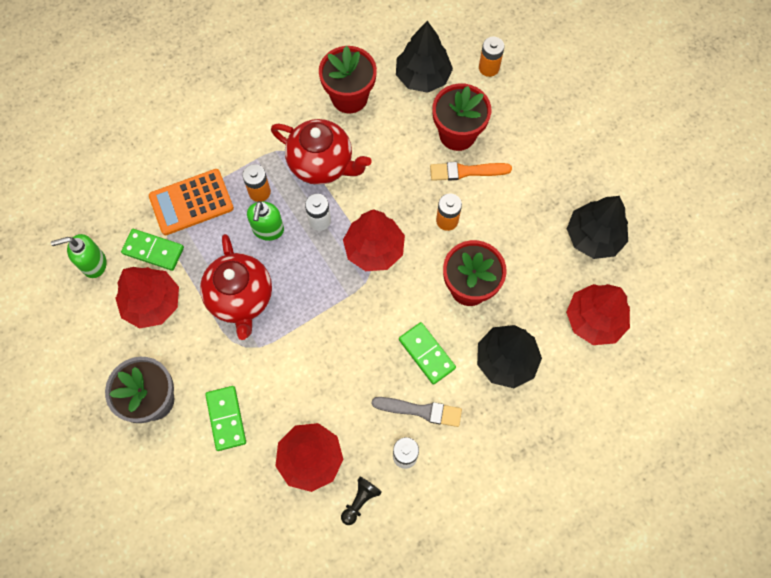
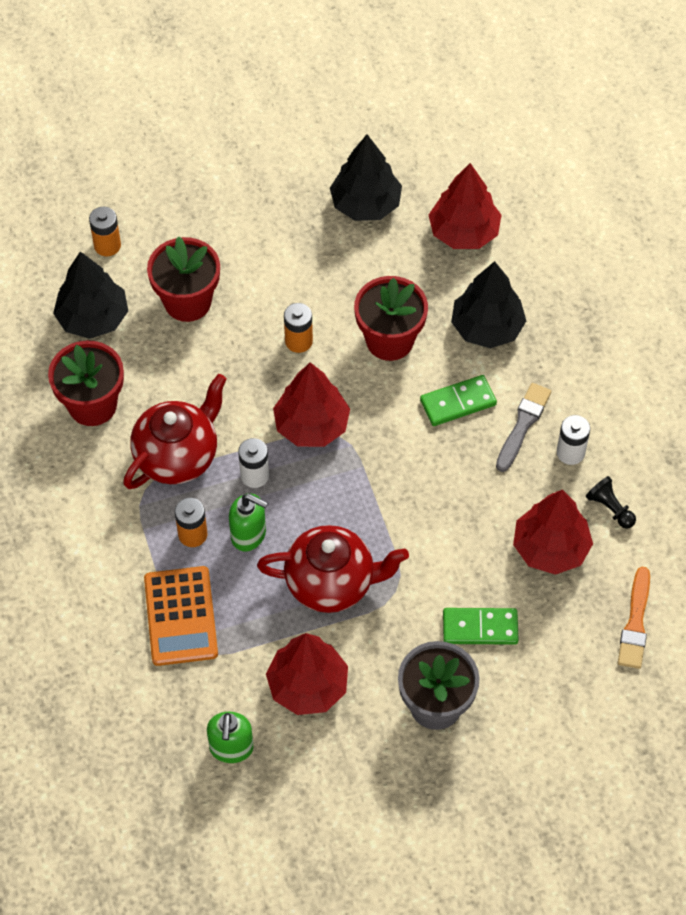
camera: 75 degrees left, 10 degrees down
green domino [121,229,184,271] -> none
orange brush [430,162,512,181] -> orange brush moved to [618,567,650,669]

